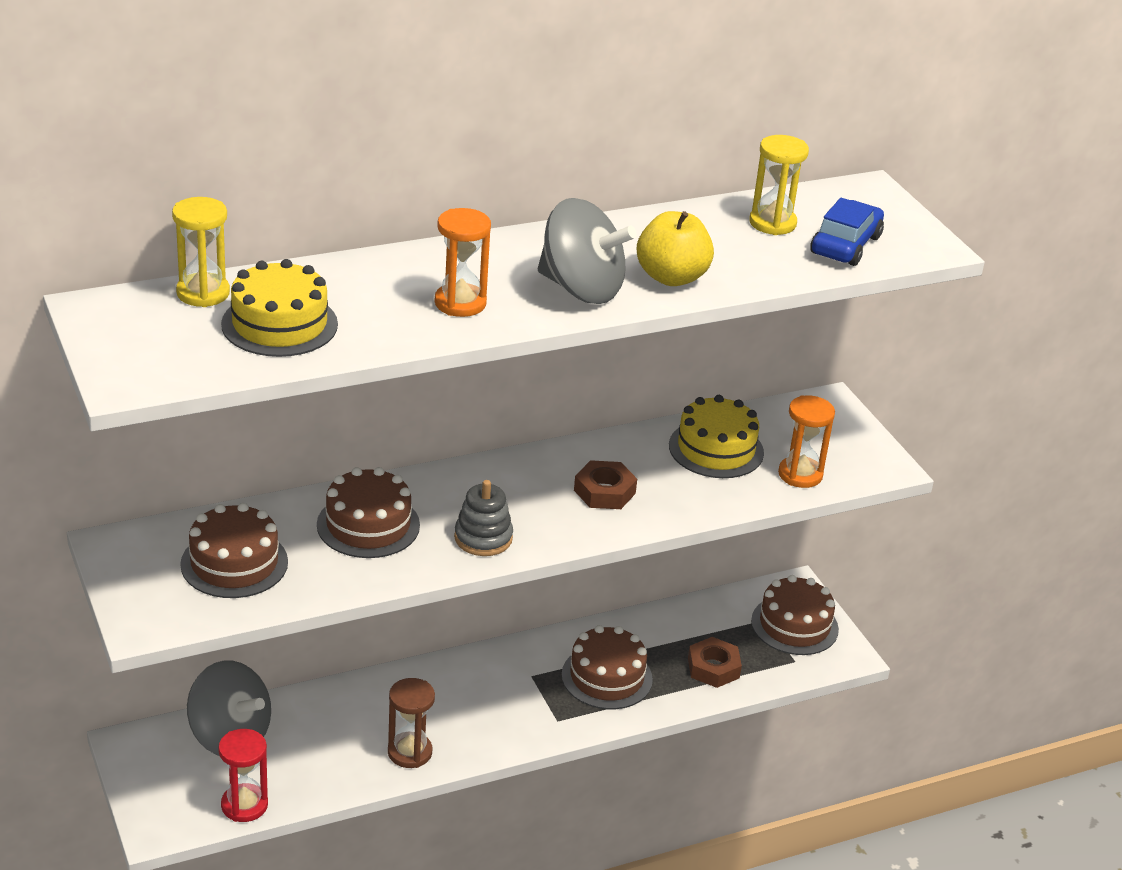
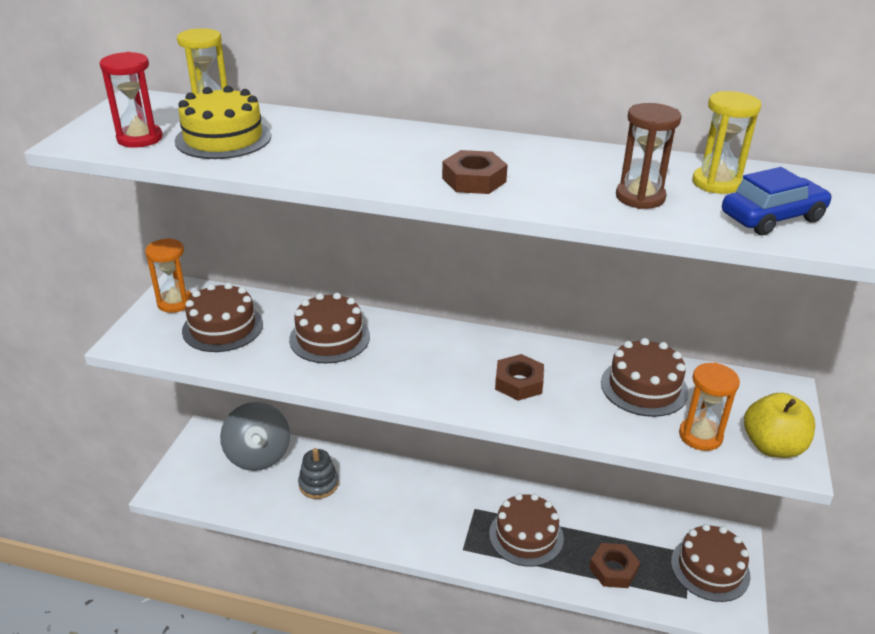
camera: 40 degrees right, 0 degrees up
red hourglass [218,729,268,822] -> red hourglass moved to [99,52,163,148]
brown hourglass [388,678,435,768] -> brown hourglass moved to [616,103,682,209]
orange hourglass [435,208,491,317] -> orange hourglass moved to [145,238,192,313]
grey stacking toy [454,480,513,556] -> grey stacking toy moved to [298,448,339,499]
grey spinning top [538,198,637,304] -> brown nut [442,150,507,194]
yellow apple [637,211,714,286] -> yellow apple moved to [744,393,815,458]
yellow cake [669,395,764,478] -> brown cake [601,338,689,417]

